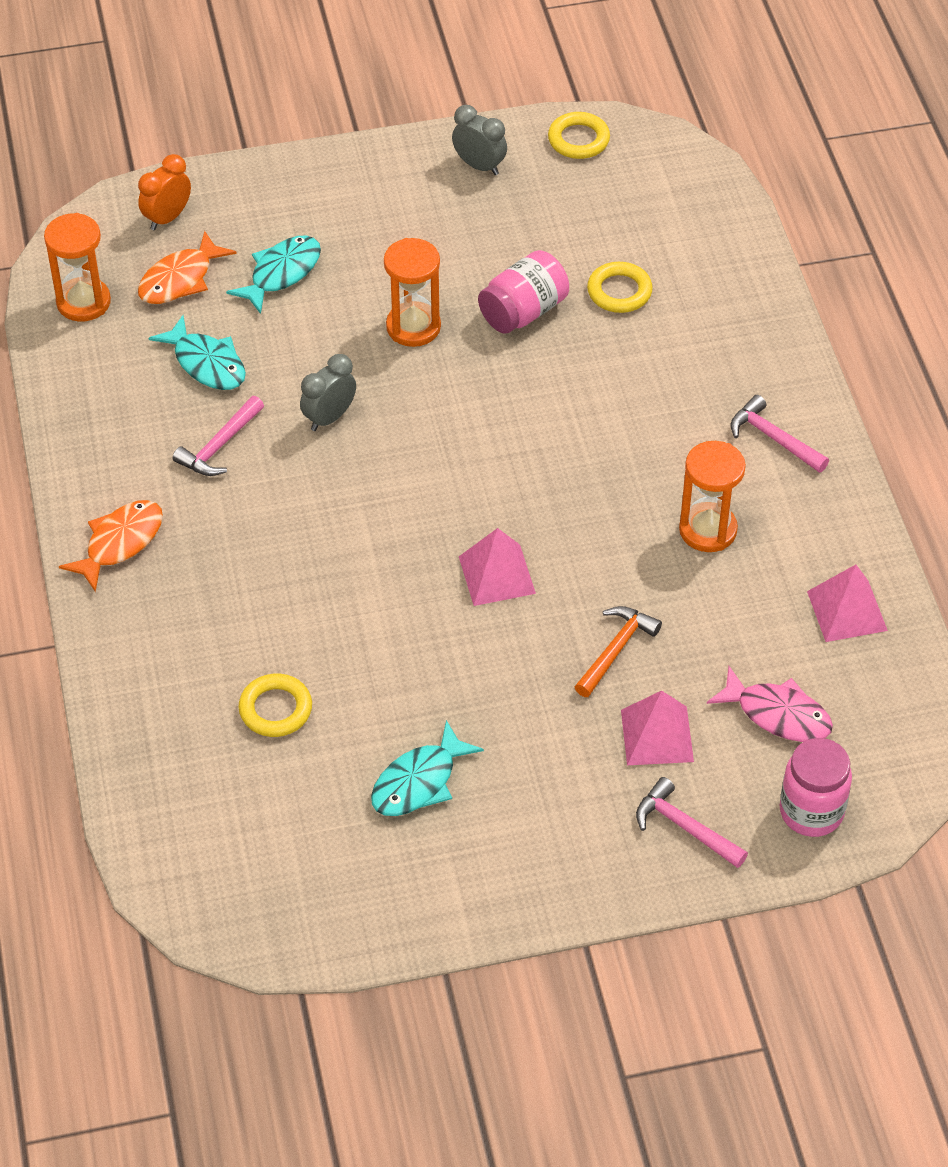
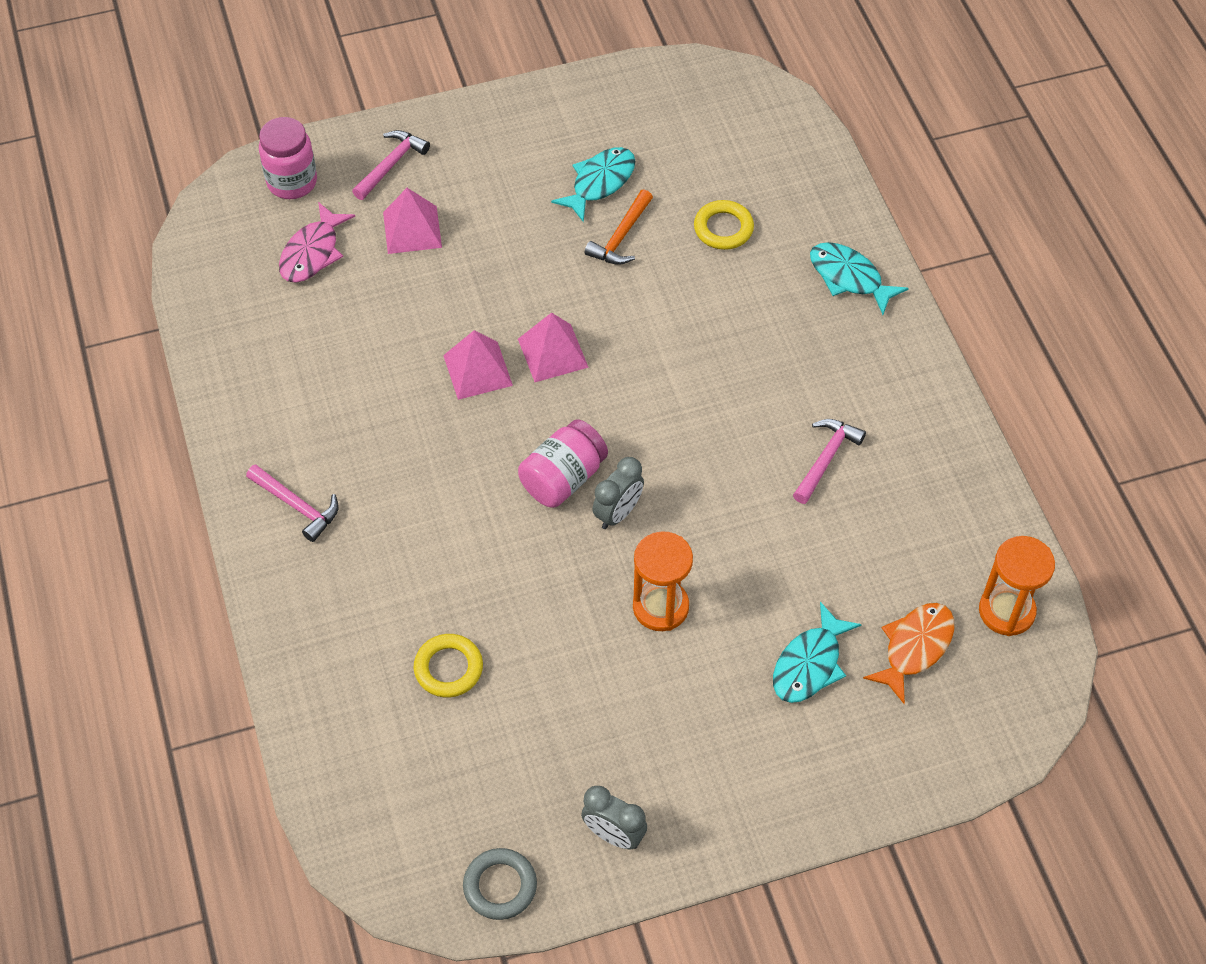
camera: 175 degrees right, 5 degrees up
orange fish [59,500,163,592] -> none
orange clock [138,154,191,230] -> none
turquoise fish [148,315,246,390] -> turquoise fish moved to [810,242,909,315]
grey clock [300,354,356,431] -> grey clock moved to [592,457,644,529]
pink jar [478,250,569,334] -> pink jar moved to [518,420,608,508]
yellow ring [548,112,610,159] -> grey ring [463,848,537,920]
orange hammer [575,606,662,697] -> orange hammer moved to [585,189,653,265]
pink hammer [636,777,748,868] -> pink hammer turned 90 degrees counterclockwise [352,130,430,200]
orange hourglass [679,441,746,552] -> none
pink fish [707,666,833,742] -> pink fish turned 90 degrees counterclockwise [279,202,355,283]
pink pyramid [807,565,888,642] -> pink pyramid moved to [443,330,513,400]

